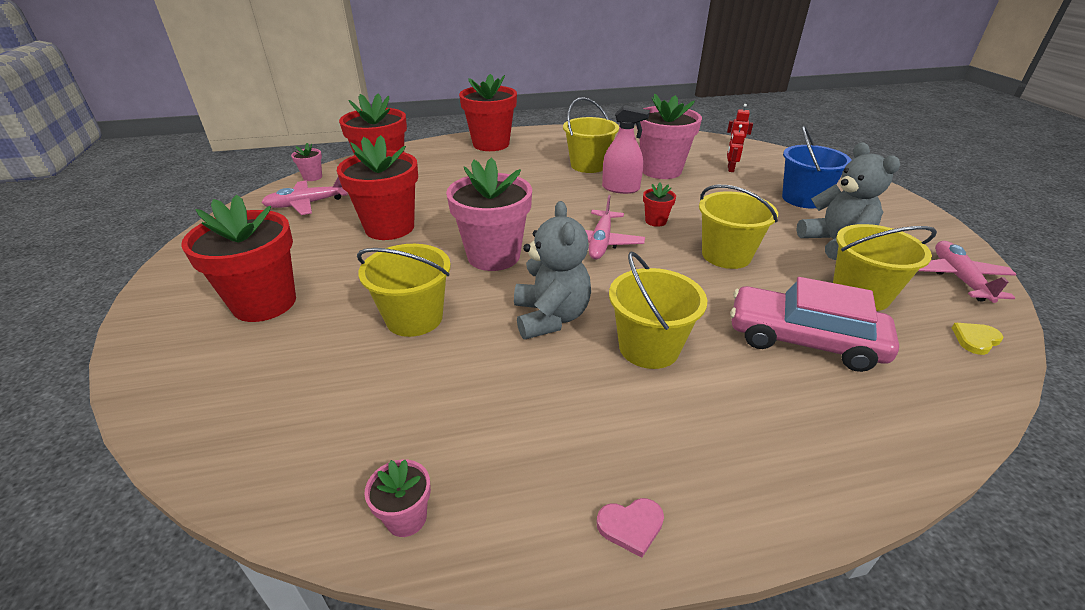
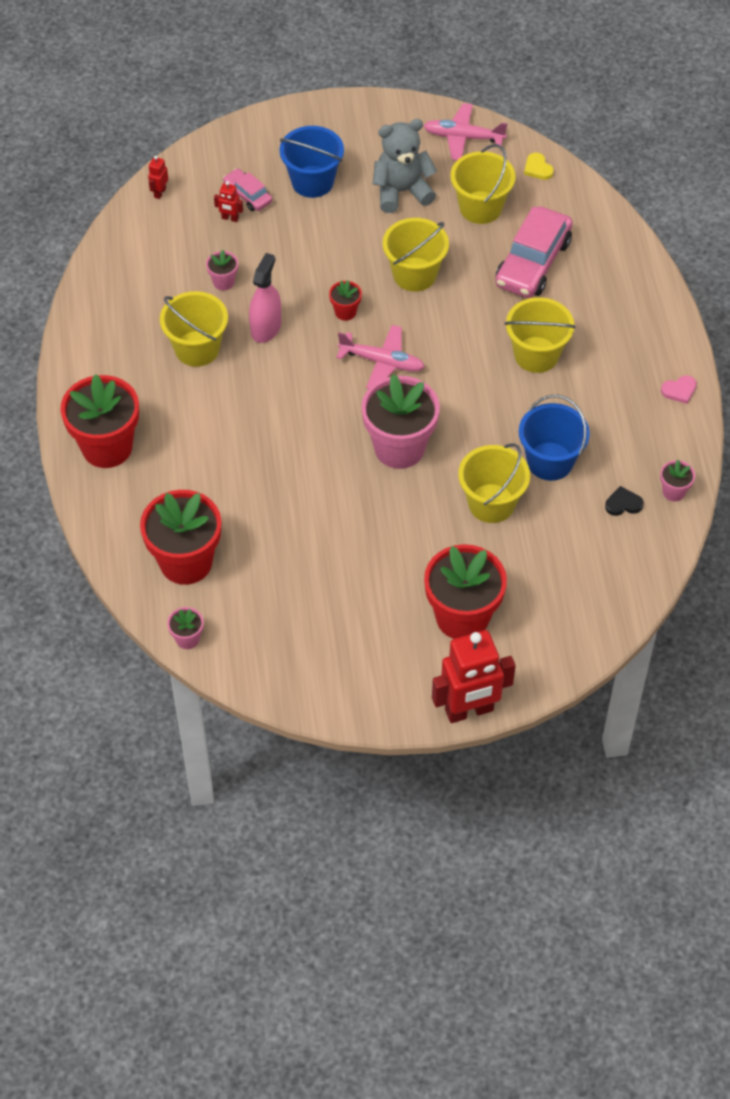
camera: 85 degrees left, 20 degrees up
pink plane [261,177,348,215] -> none
red flower pot [337,135,418,240] -> none
grey teddy bear [514,201,591,339] -> none
pink heart [597,498,664,558] -> pink heart turned 75 degrees clockwise [661,375,697,404]
pink flower pot [636,93,702,179] -> pink flower pot [206,250,238,291], size x0.44
none -> pink car [223,168,272,211]
none -> red robot [432,630,516,723]
none -> blue bucket [519,394,590,481]
none -> black heart [605,486,644,516]

